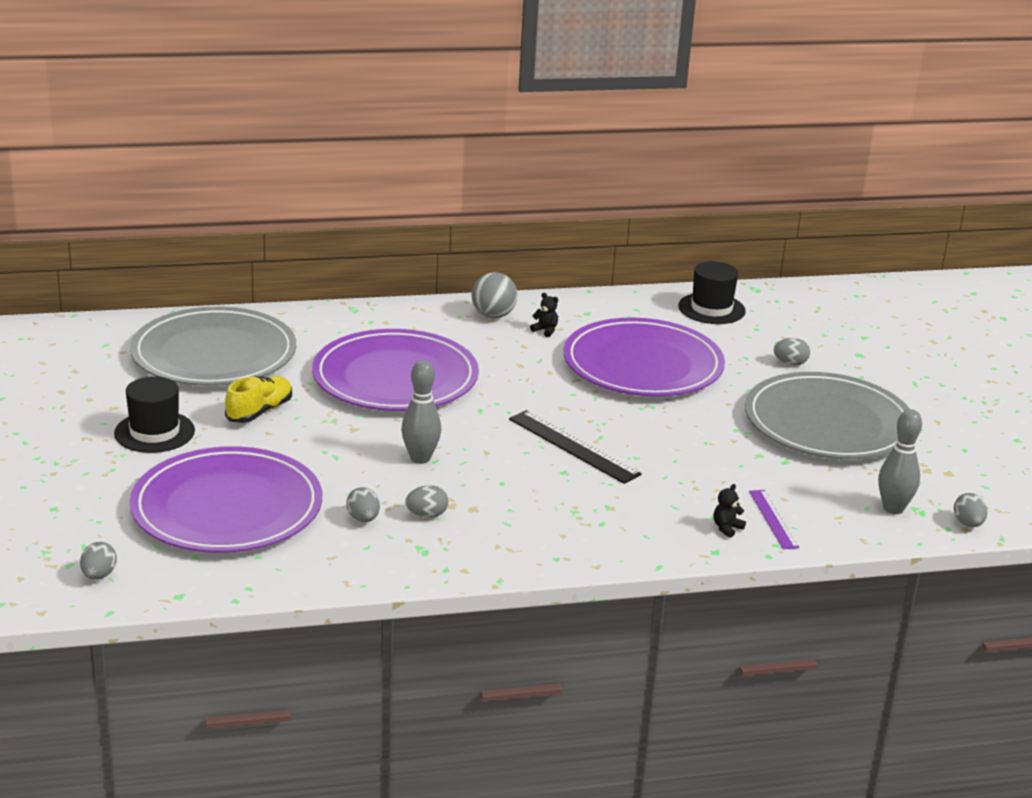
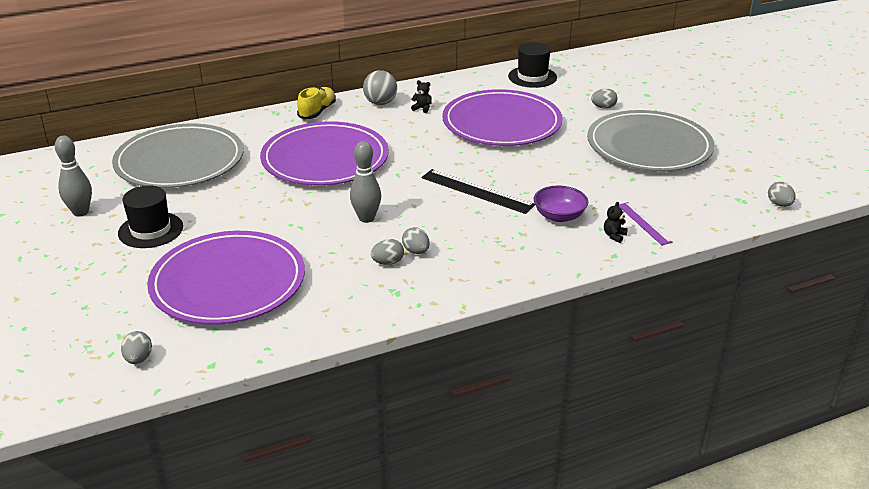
camera: 10 degrees left, 5 degrees up
yellow shoe [225,376,292,423] -> yellow shoe moved to [297,87,336,119]
grey egg [346,487,380,522] -> grey egg moved to [402,227,430,254]
grey bowling pin [878,409,922,514] -> grey bowling pin moved to [55,136,92,217]
none -> purple bowl [534,186,588,222]

